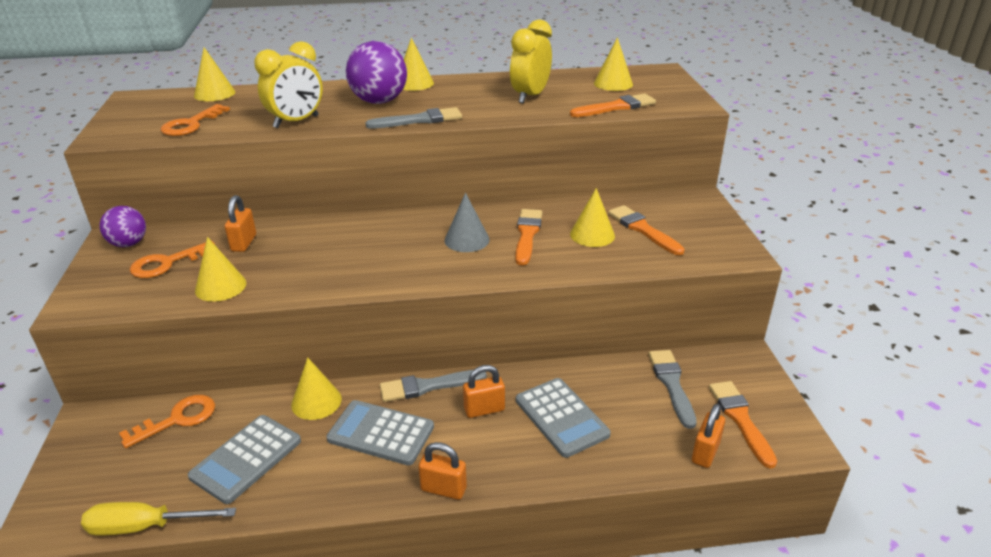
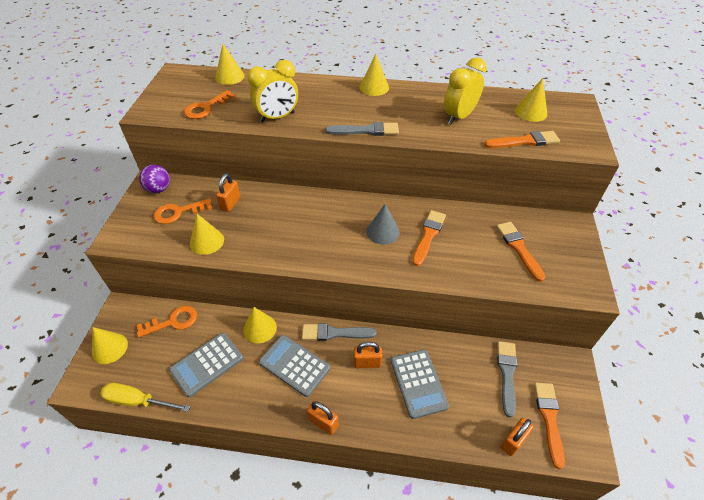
camera: 15 degrees right, 15 degrees up
purple ball [346,41,407,104] -> none
yellow cone [570,188,615,247] -> yellow cone moved to [92,327,128,364]

